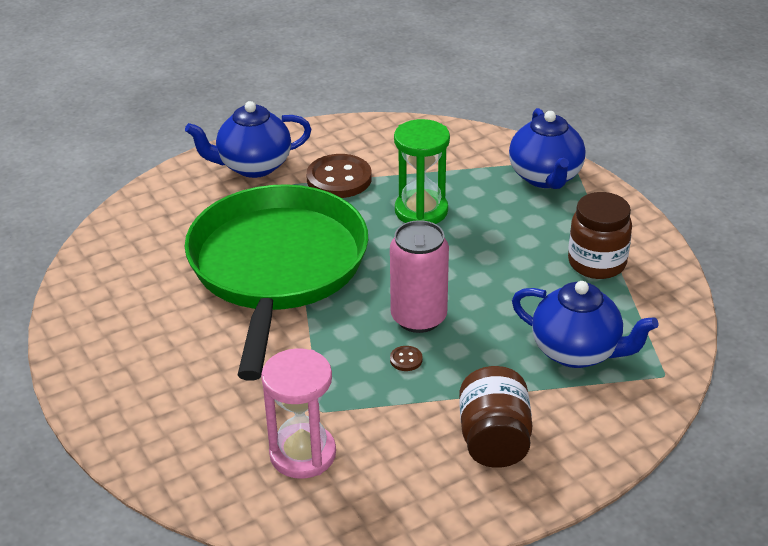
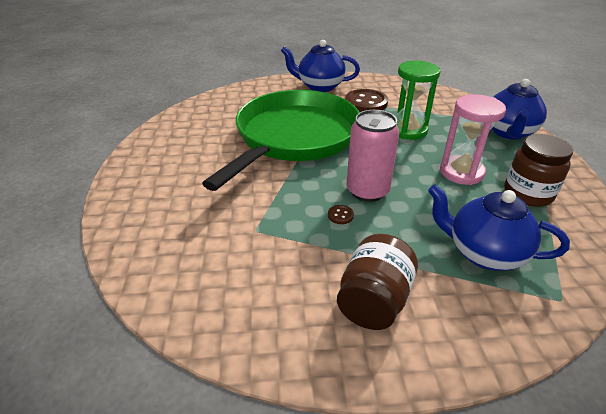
camera: 25 degrees right, 0 degrees up
pink hourglass [261,348,336,479] -> pink hourglass moved to [440,94,506,185]
blue teapot [512,281,658,368] -> blue teapot turned 150 degrees clockwise [428,185,570,271]

